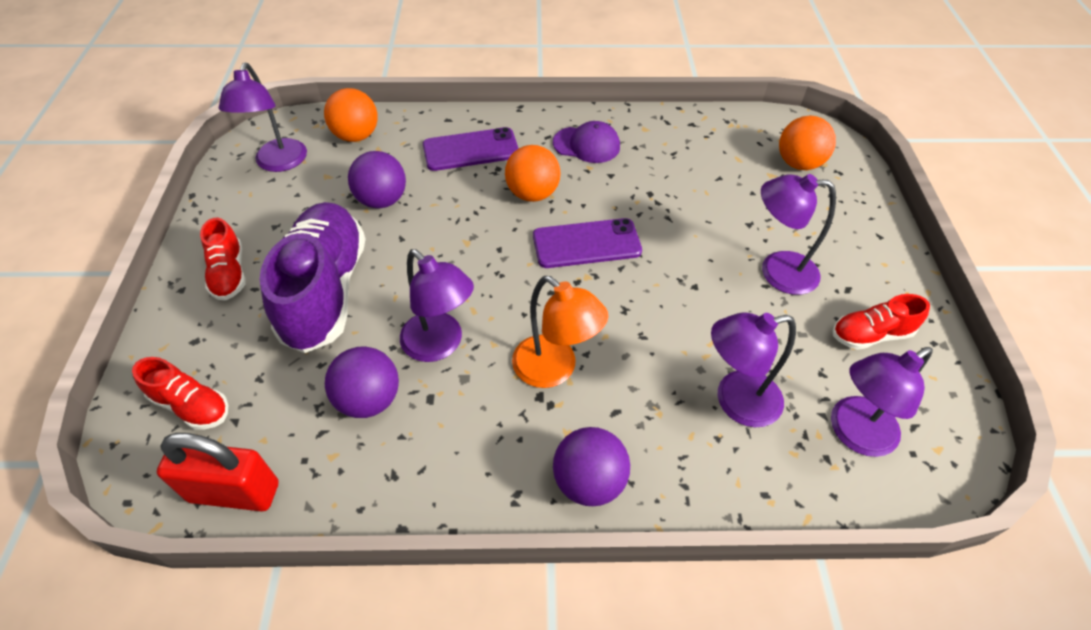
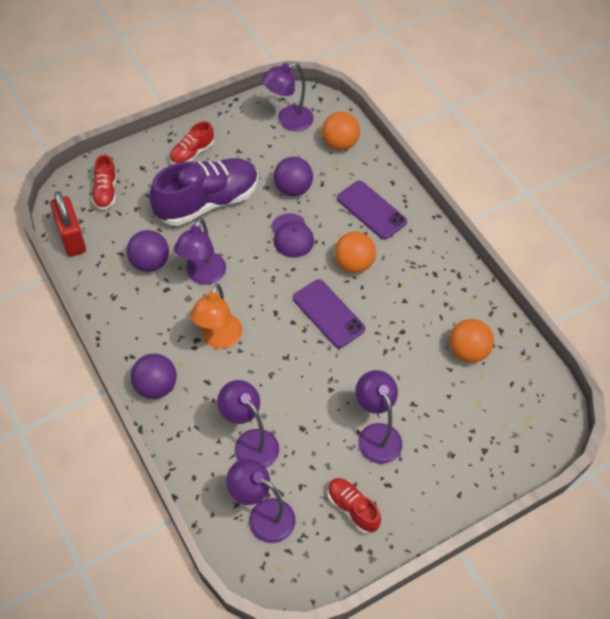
camera: 60 degrees right, 5 degrees up
purple cap [553,121,620,163] -> purple cap moved to [271,213,314,258]
orange ball [779,116,836,170] -> orange ball moved to [449,319,494,363]

